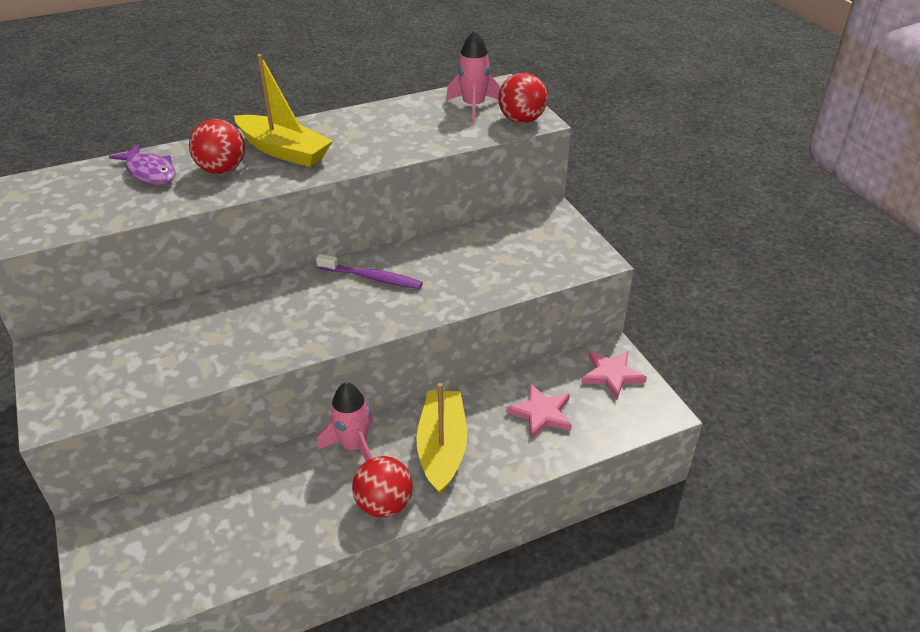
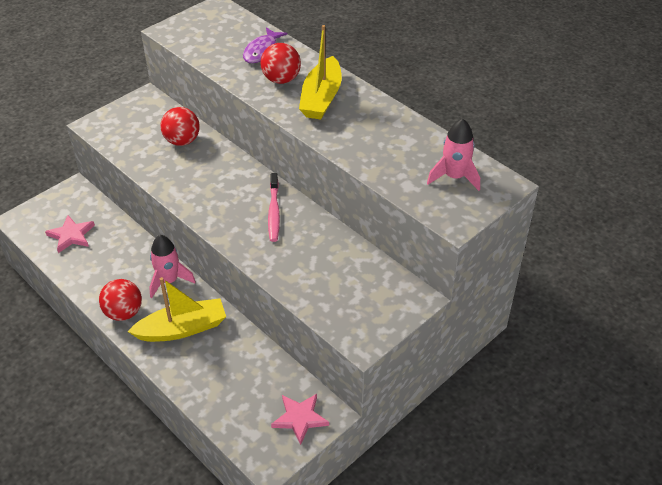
camera: 70 degrees right, 5 degrees up
purple toothbrush [316,254,423,289] -> pink toothbrush [268,173,280,242]
red ball [498,73,548,123] -> red ball moved to [160,107,200,146]
pink star [506,384,572,439] -> pink star moved to [45,215,95,253]

